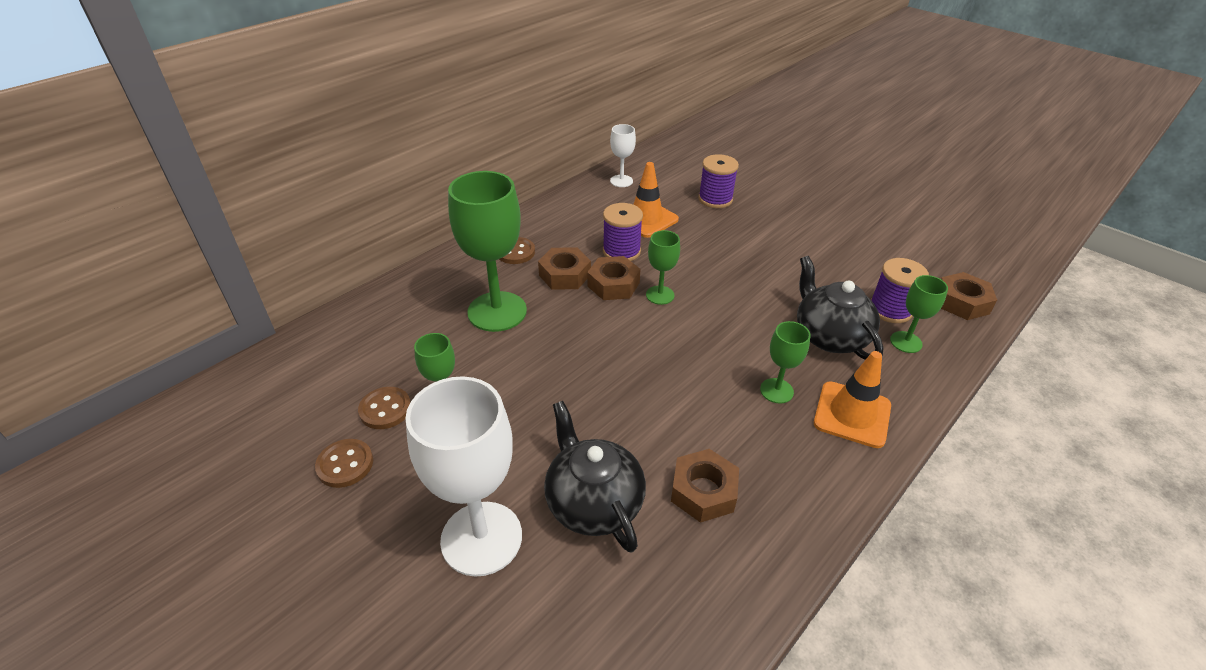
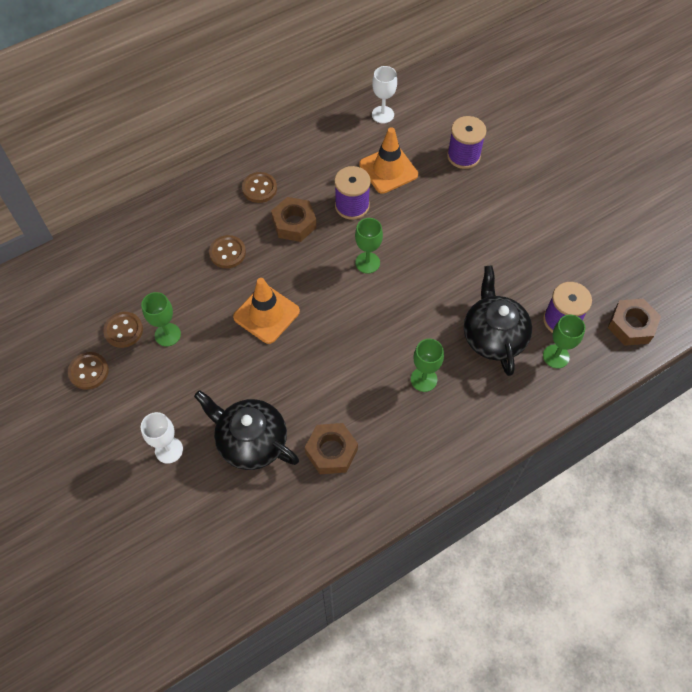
camera: 15 degrees right, 20 degrees up
white goblet [405,376,522,577] -> white goblet [141,412,183,464], size x0.50
green goblet [448,171,527,332] -> brown button [209,235,246,268]
black teapot [544,401,646,553] -> black teapot turned 45 degrees counterclockwise [194,390,299,470]
brown nut [587,256,640,300] -> none
orange traffic cone [814,351,891,448] -> orange traffic cone moved to [233,278,300,344]

